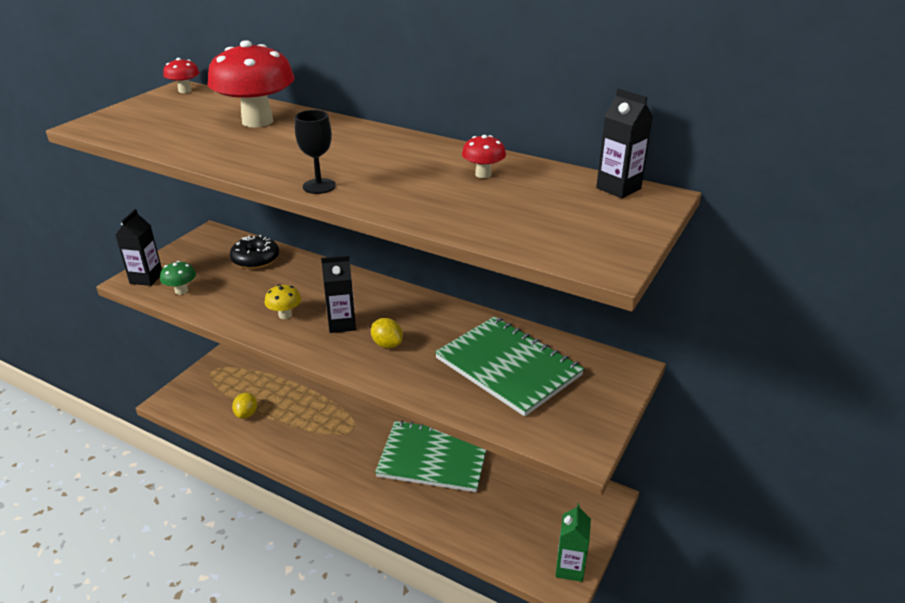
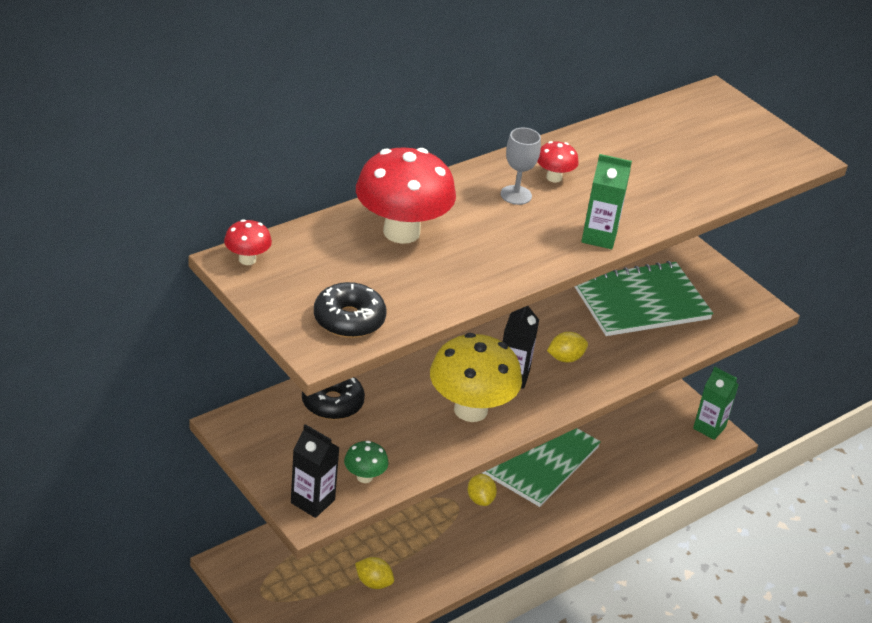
camera: 70 degrees left, 5 degrees up
yellow mushroom [265,284,301,319] -> yellow mushroom [430,333,522,422], size x2.19
black goblet [295,110,336,194] -> green carton [581,154,632,249]
red mushroom [462,135,506,178] -> red mushroom moved to [537,141,579,183]
black carton [596,89,653,199] -> none
none -> black donut [314,282,386,338]
none -> yellow lemon [468,474,497,506]
none -> grey goblet [501,128,541,205]

